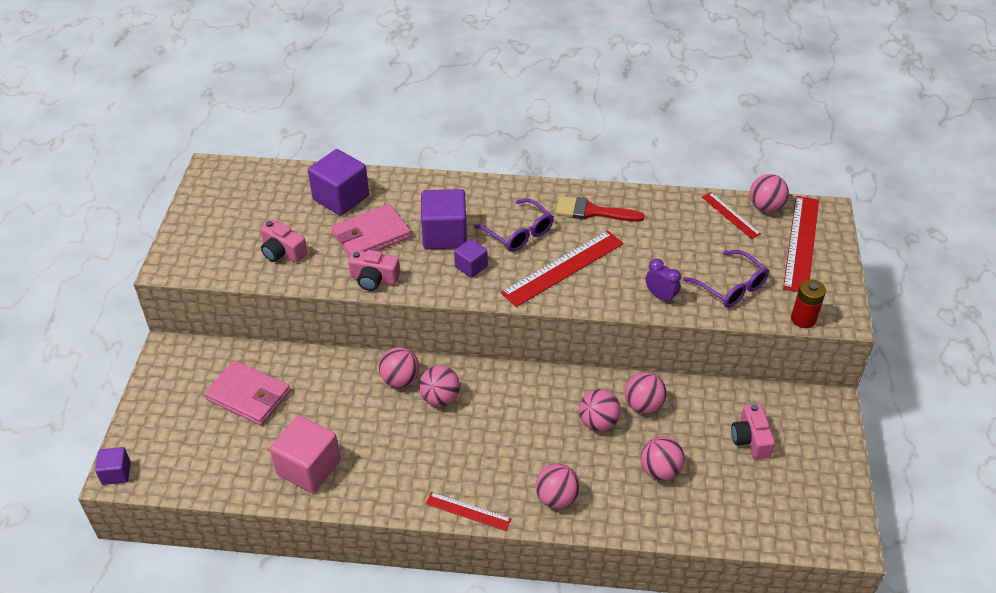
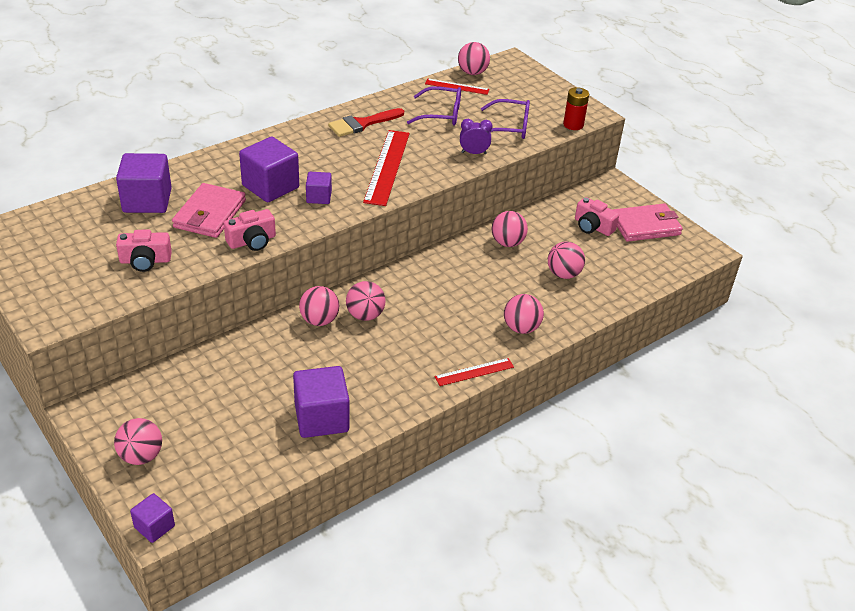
camera: 45 degrees left, 5 degrees down
pink wallet [204,360,290,425] -> pink wallet moved to [613,203,683,242]
pink cube [270,415,340,493] -> purple cube [293,366,349,438]
purple glasses [474,198,554,252] -> purple glasses moved to [407,86,461,125]
pink ball [579,389,621,431] -> pink ball moved to [114,418,162,465]
red ruler [783,196,819,292] -> none

